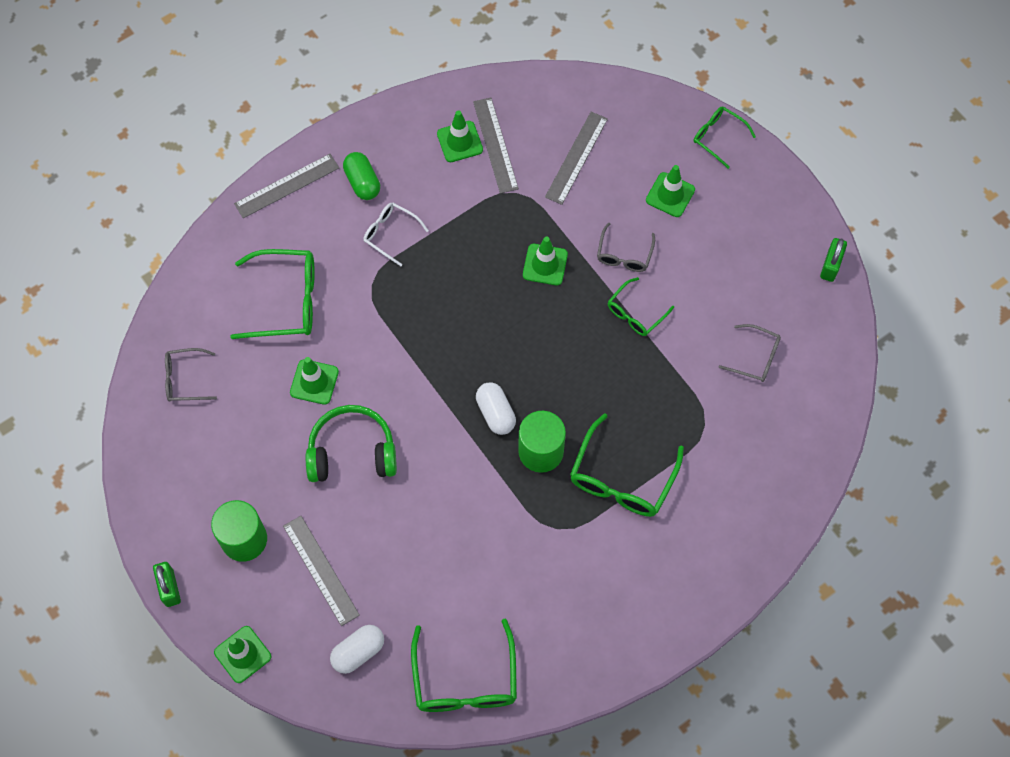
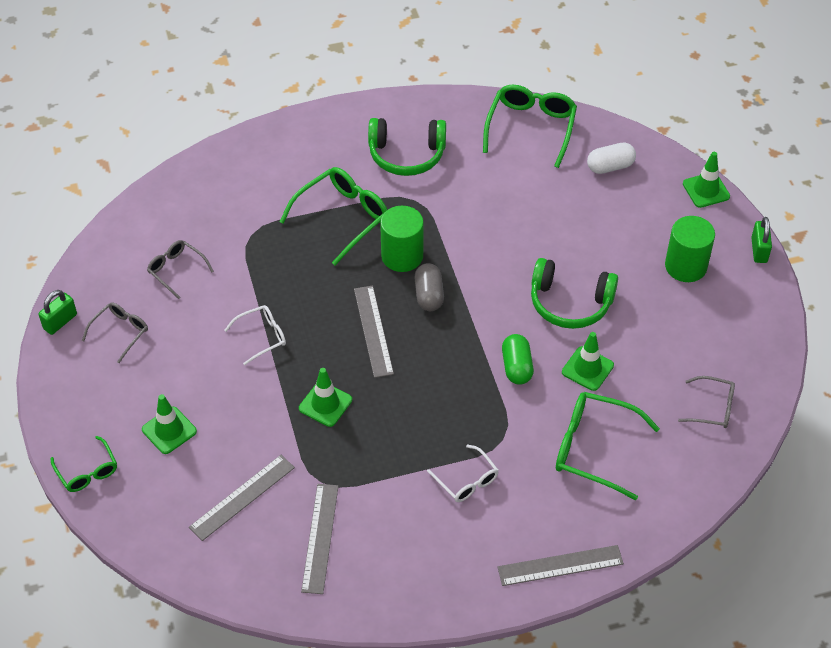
camera: 160 degrees left, 15 degrees down
grey ruler [283,516,360,626] -> grey ruler moved to [354,286,394,378]
green capsule [343,152,380,200] -> green capsule moved to [502,334,534,385]
green traffic cone [437,110,483,162] -> none
white capsule [476,382,516,435] -> grey capsule [415,263,444,311]
grey glasses [597,223,655,272] -> grey glasses moved to [82,302,148,363]
green glasses [608,277,674,336] -> white glasses [225,305,286,365]
none -> green headphones [368,118,446,176]

